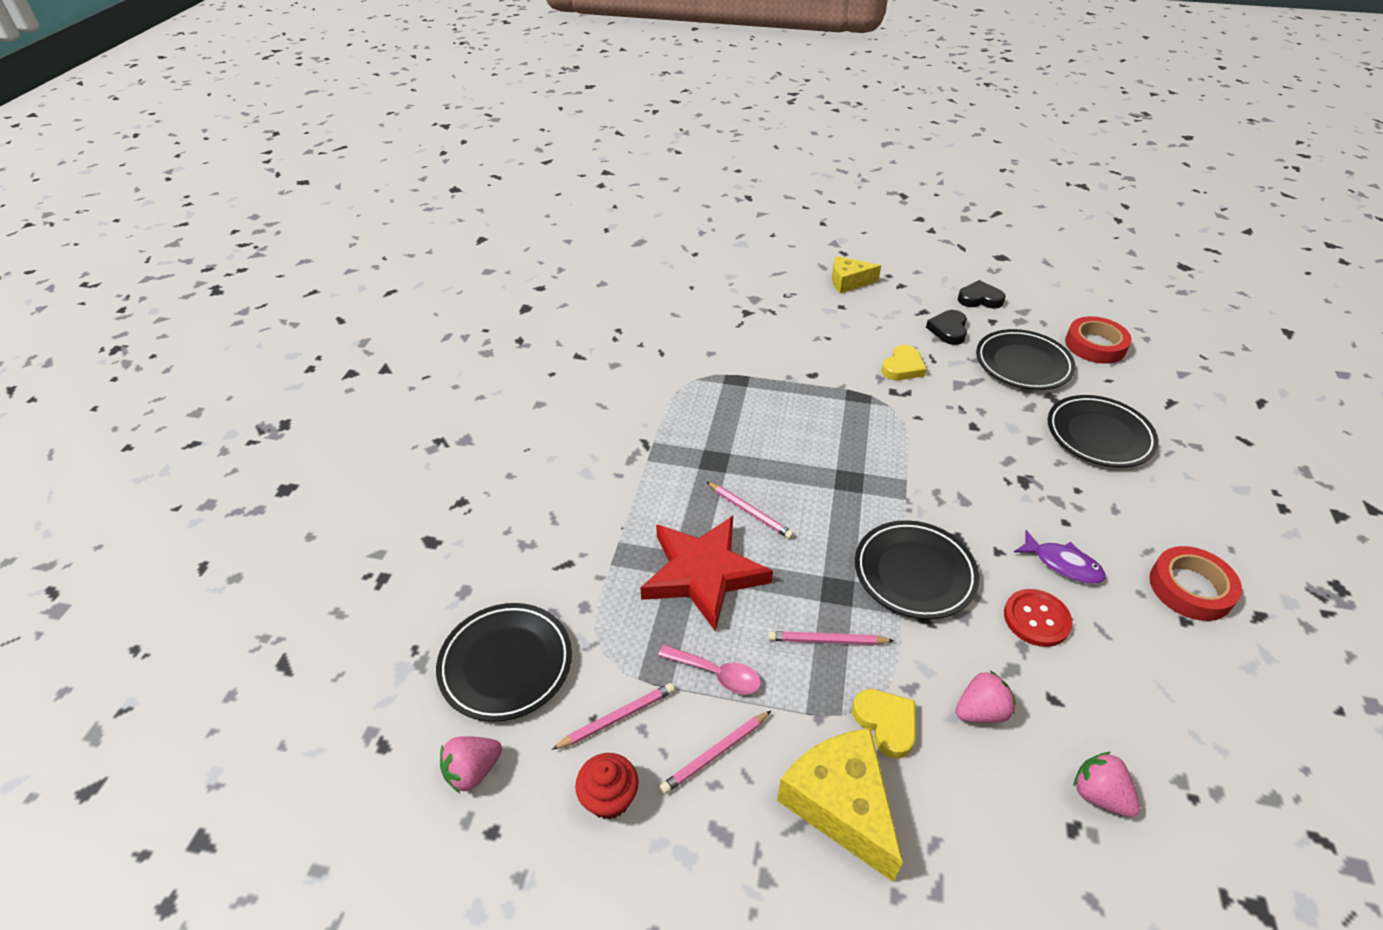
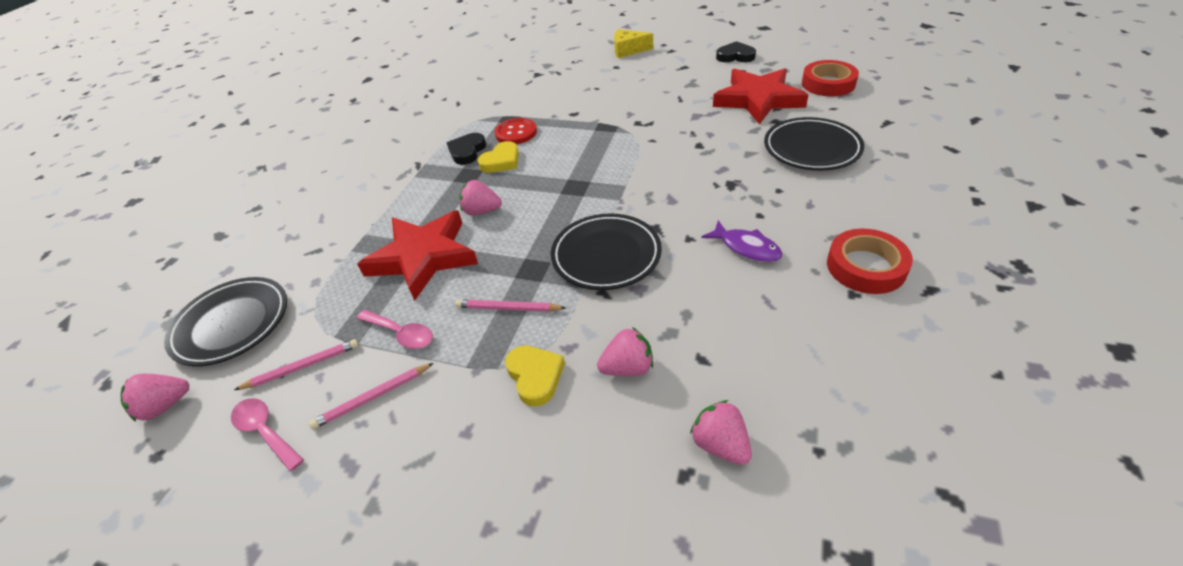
camera: 10 degrees right, 0 degrees up
red cupcake [575,753,639,819] -> pink spoon [231,398,304,471]
pink pencil [707,482,794,539] -> pink strawberry [460,180,502,216]
yellow cheese [777,728,903,882] -> none
yellow heart [881,345,927,380] -> yellow heart moved to [478,141,519,173]
black heart [926,310,967,345] -> black heart moved to [447,133,486,165]
black plate [976,329,1076,390] -> red star [713,68,808,124]
red button [1004,589,1072,647] -> red button moved to [495,118,537,144]

